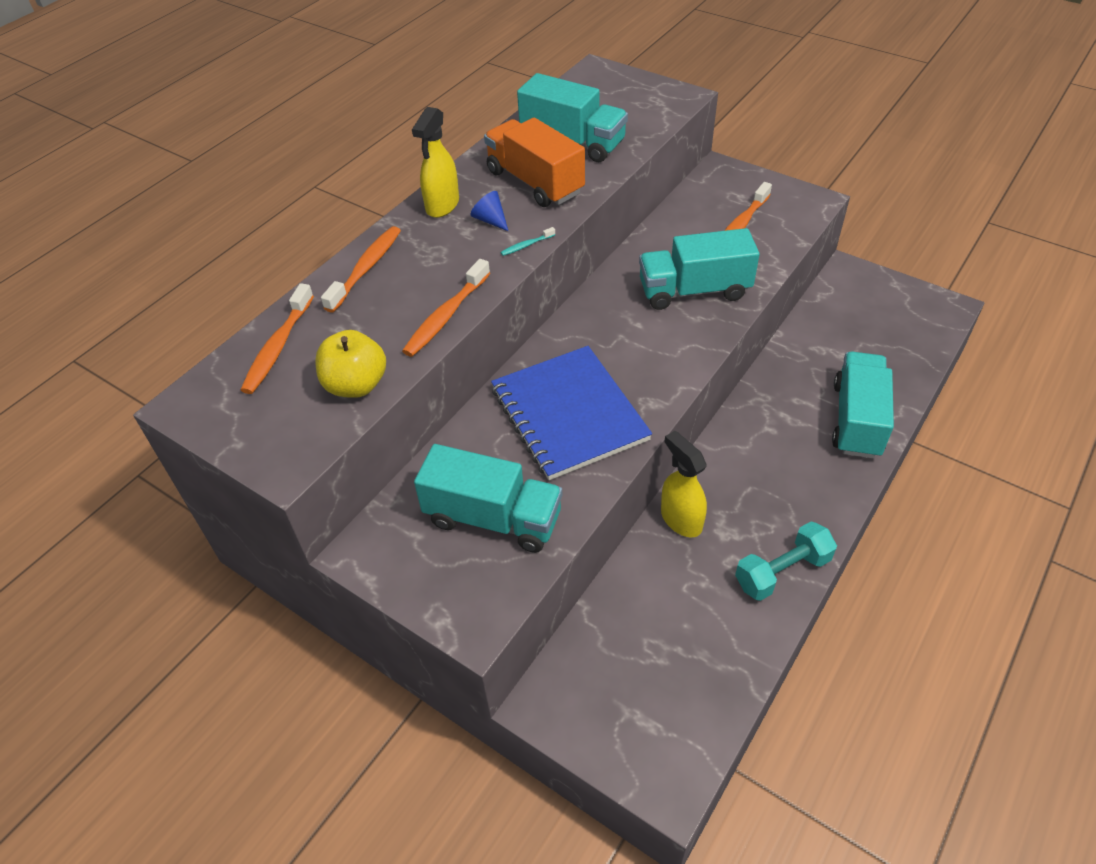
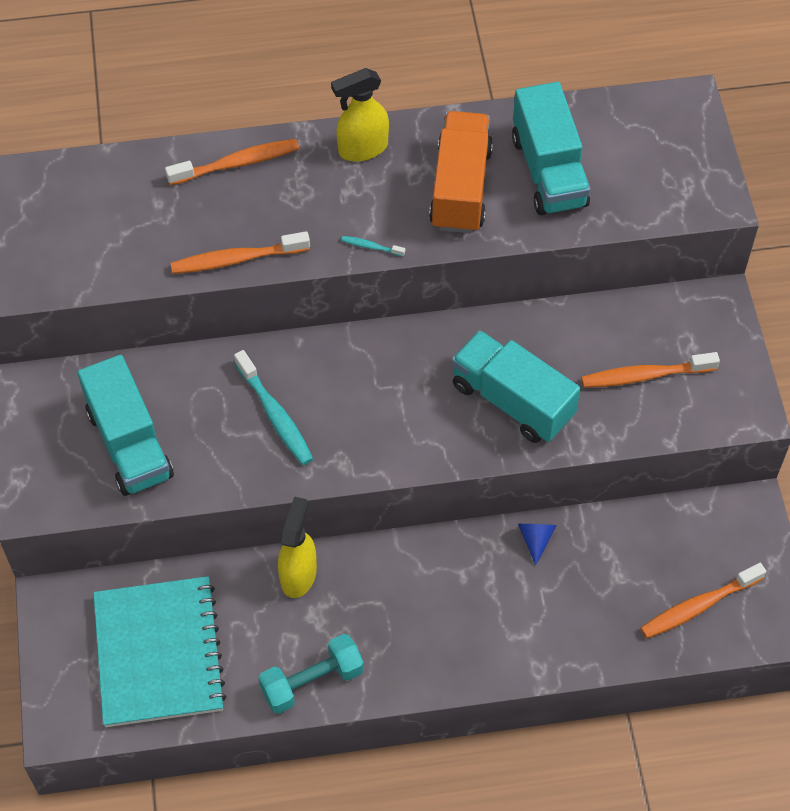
camera: 45 degrees right, 10 degrees up
orange toothbrush [241,283,314,394] -> orange toothbrush moved to [640,563,766,638]
yellow apple [315,330,386,398] -> none
blue cone [471,191,508,231] -> blue cone moved to [518,524,557,565]
blue notebook [491,346,652,480] -> turquoise toothbrush [234,350,313,465]
turquoise dumbbell [735,522,837,601] -> turquoise dumbbell turned 45 degrees counterclockwise [258,634,364,714]
turquoise truck [832,352,894,459] -> none
none -> turquoise notebook [93,576,227,727]

